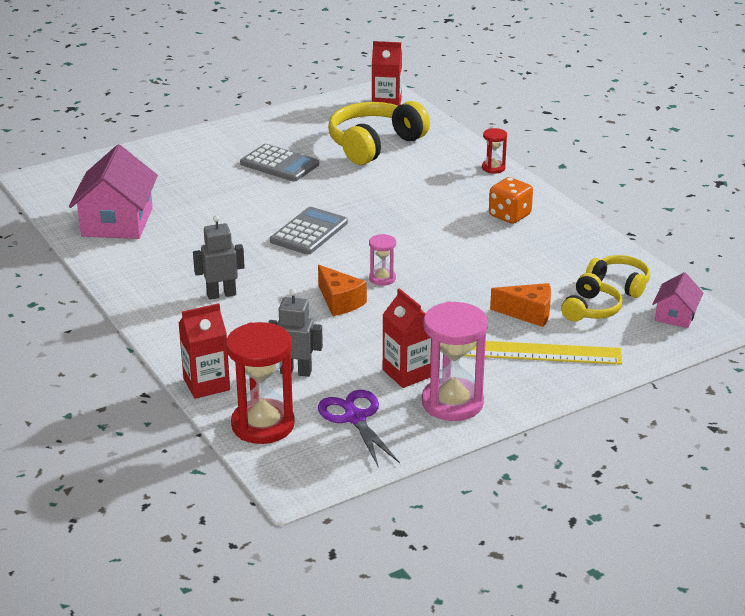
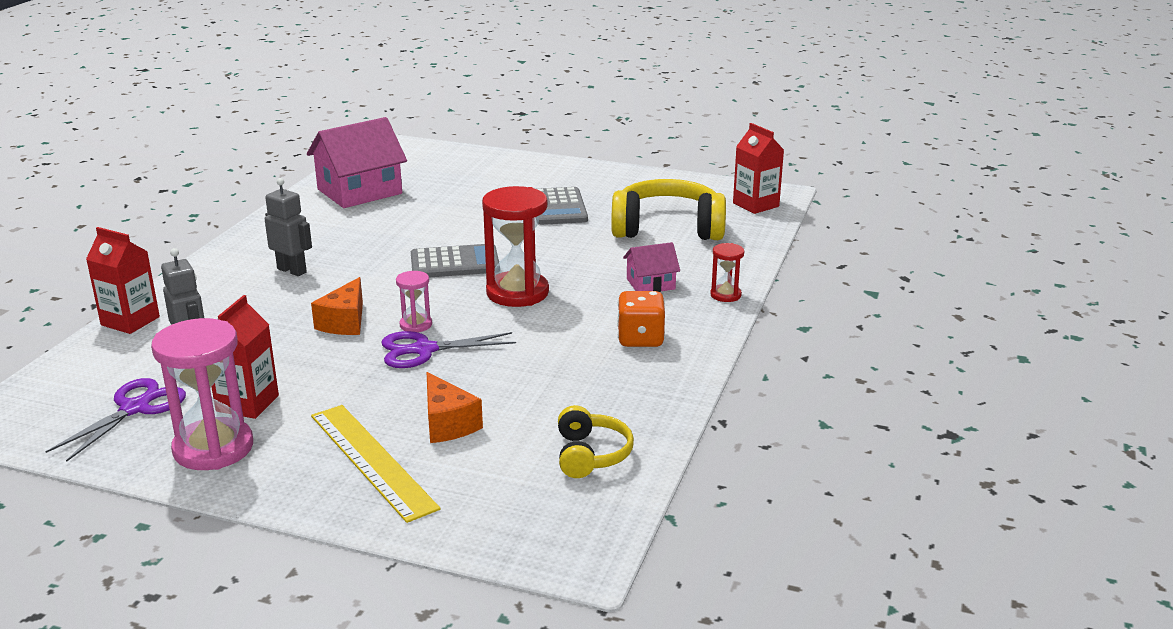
camera: 50 degrees right, 5 degrees down
red hourglass [226,322,295,444] -> red hourglass moved to [482,186,549,307]
yellow headphones [561,273,623,321] -> none
pink house [652,272,703,328] -> pink house moved to [623,242,680,292]
none -> purple scissors [382,331,516,368]

